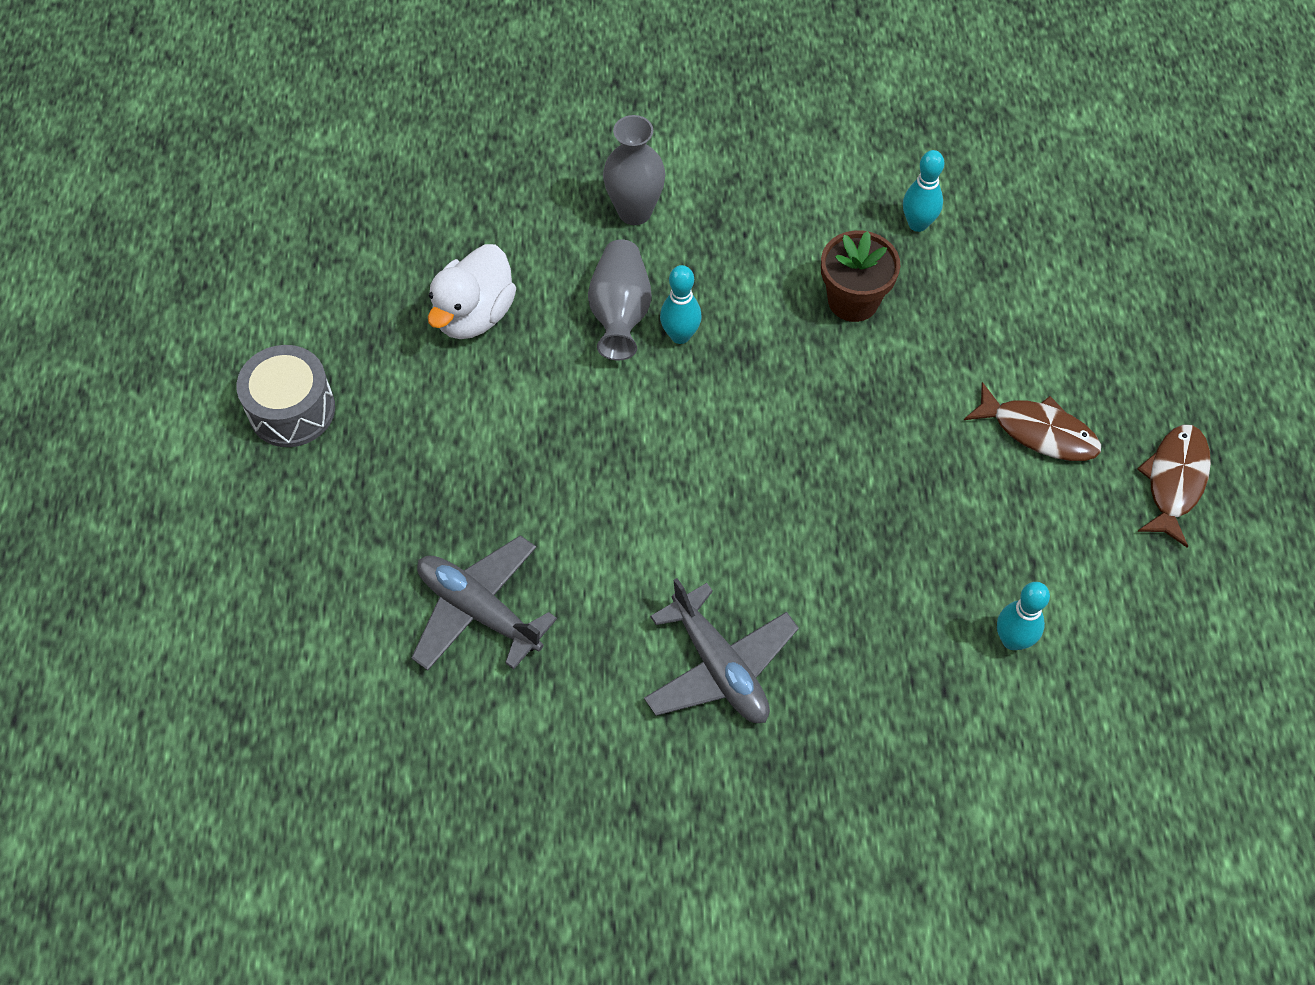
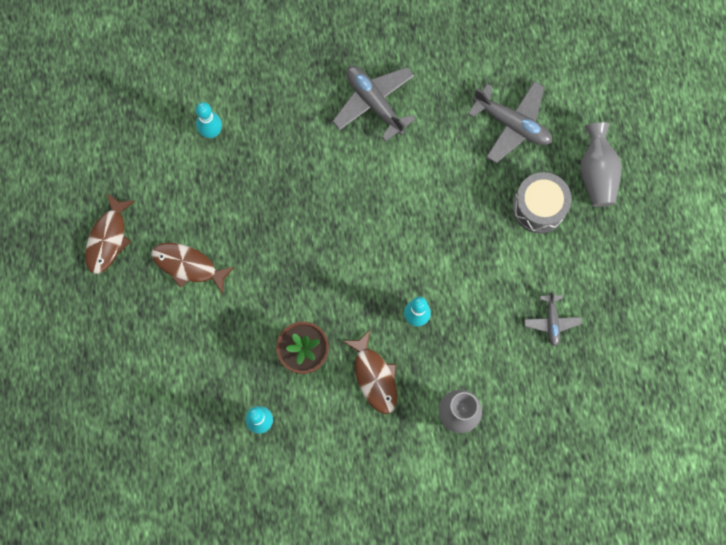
camera: 175 degrees right, 15 degrees up
grey drum [236,345,335,447] -> grey drum moved to [513,172,572,233]
white duck [428,244,516,339] -> grey plane [524,291,582,346]
grey vase [588,239,651,360] -> grey vase moved to [580,122,621,207]
none -> brown fish [342,329,397,414]

